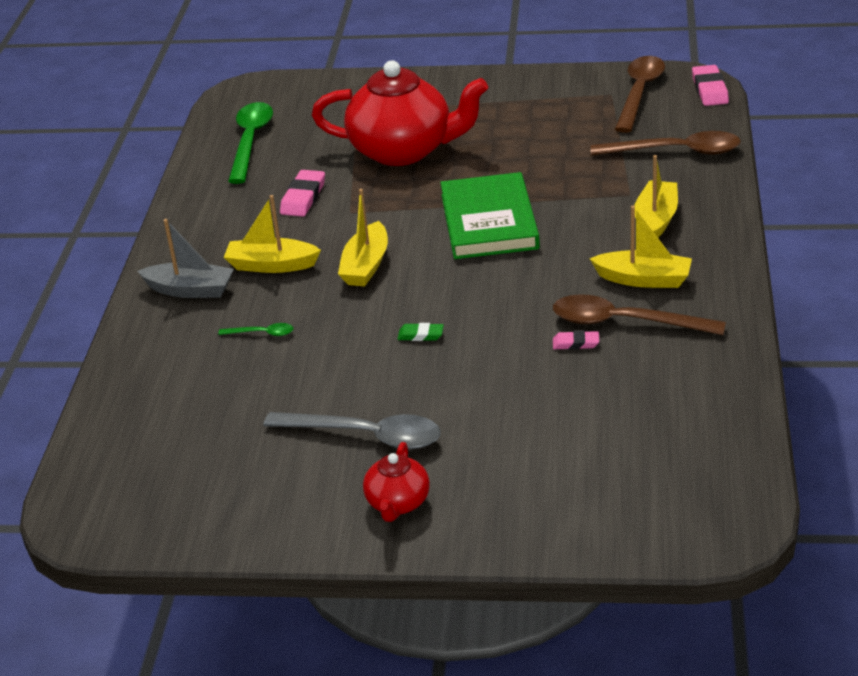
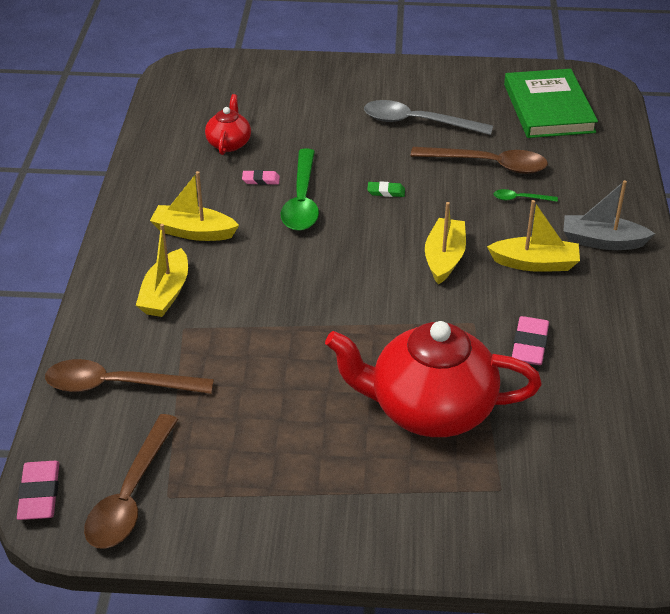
camera: 175 degrees right, 5 degrees up
green spoon [228,102,273,184] -> green spoon moved to [281,149,319,231]
red teapot [363,442,430,522] -> red teapot moved to [205,94,251,155]
green book [440,172,540,259] -> green book moved to [504,69,598,138]
brown spoon [553,294,726,335] -> brown spoon moved to [411,147,548,174]

